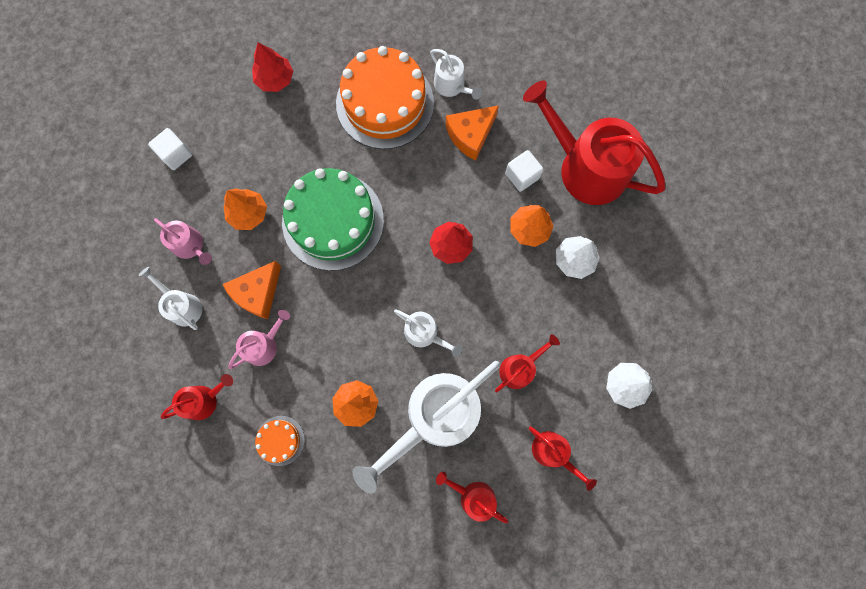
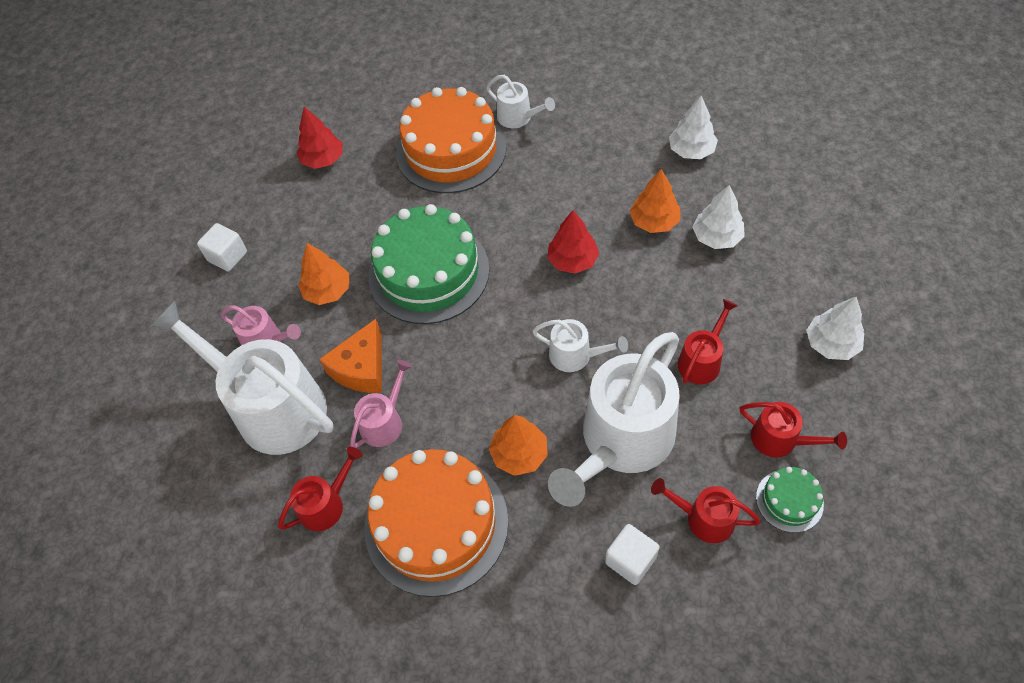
camera: 10 degrees left, 20 degrees down
white watering can [139,267,202,330] -> white watering can [151,301,334,455], size x2.12
orange cake [255,416,305,466] -> orange cake [365,449,508,597], size x2.22
orange cheese [446,105,499,161] -> none
white cube [505,150,543,192] -> white cube moved to [605,524,660,585]
red watering can [523,81,665,205] -> white tree [669,96,718,159]
none -> green cake [756,467,824,533]

